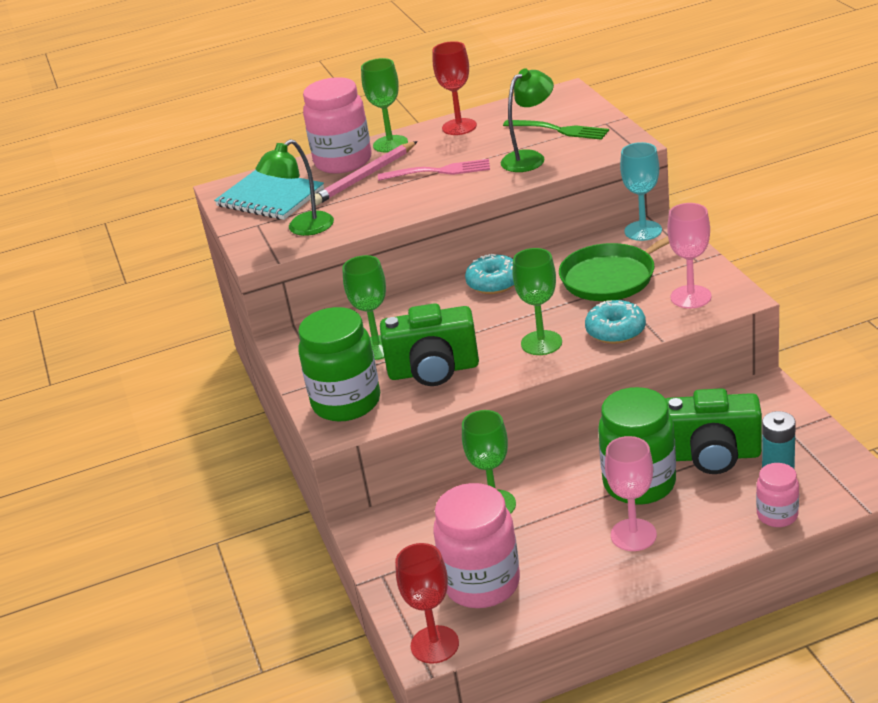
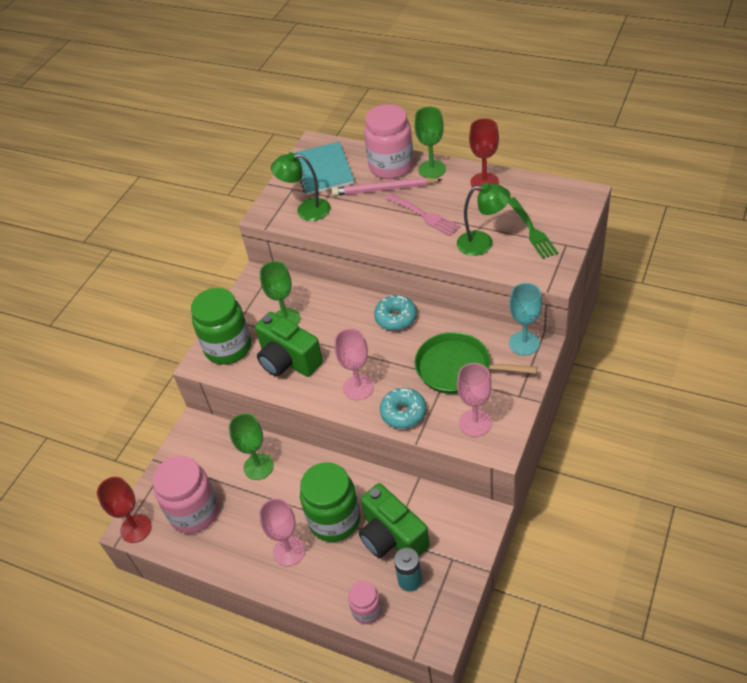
camera: 45 degrees right, 15 degrees up
green goblet [513,248,562,355] -> pink goblet [335,328,374,400]

